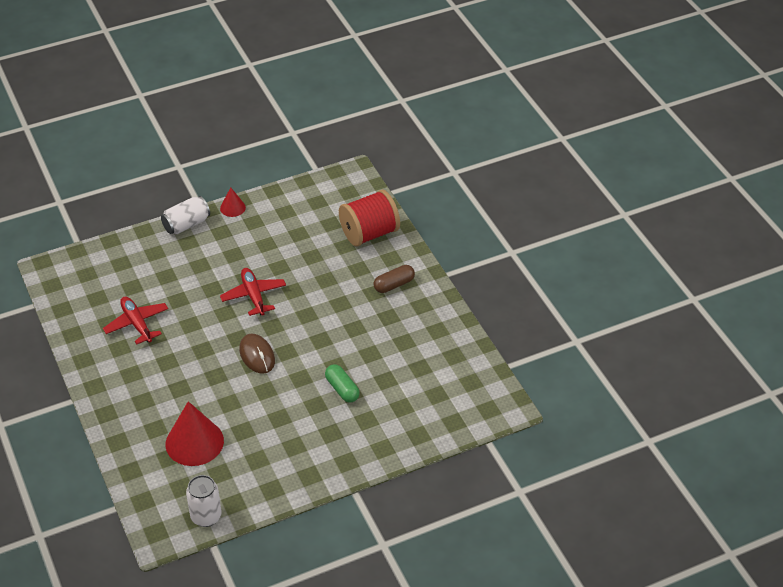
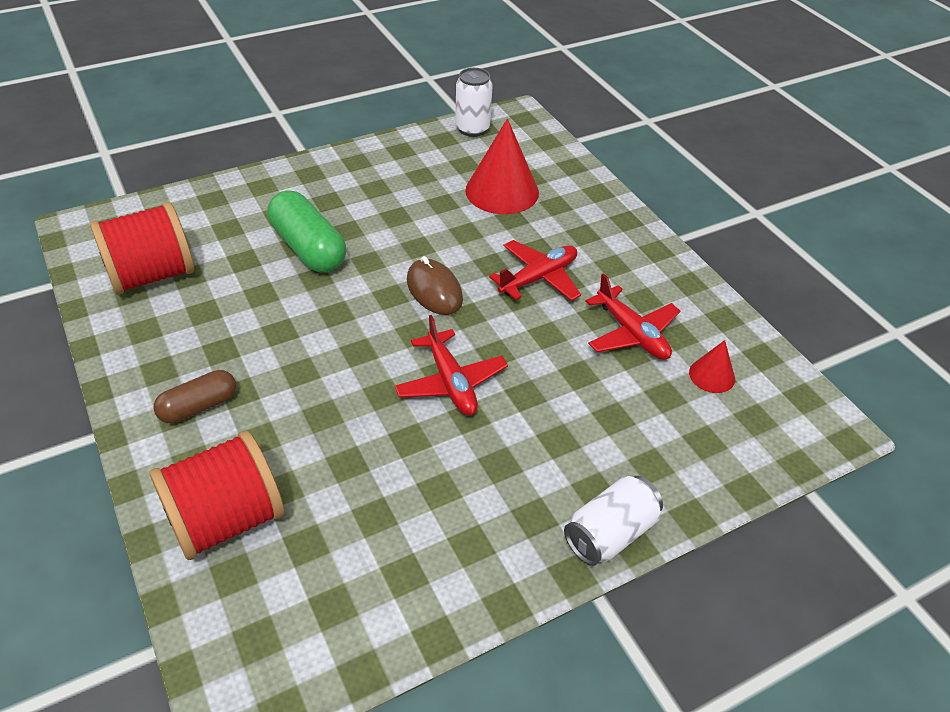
camera: 175 degrees right, 0 degrees up
red cone [220,187,246,217] -> red cone moved to [689,340,735,393]
green capsule [325,364,360,403] -> green capsule [267,190,346,273], size x1.64
none -> red spool [90,202,194,295]
none -> red plane [489,240,581,301]

